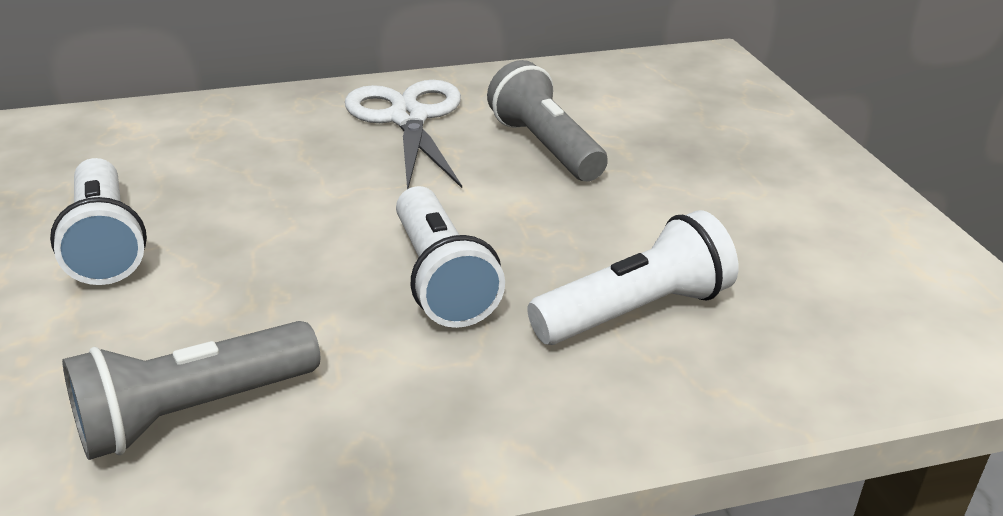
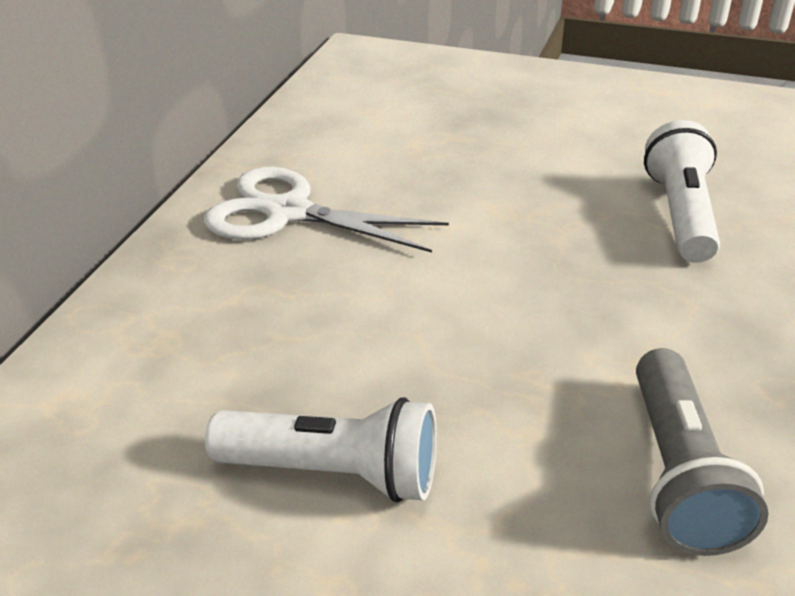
camera: 55 degrees left, 5 degrees up
white flashlight [396,186,505,328] -> none
grey flashlight [487,60,608,181] -> none

